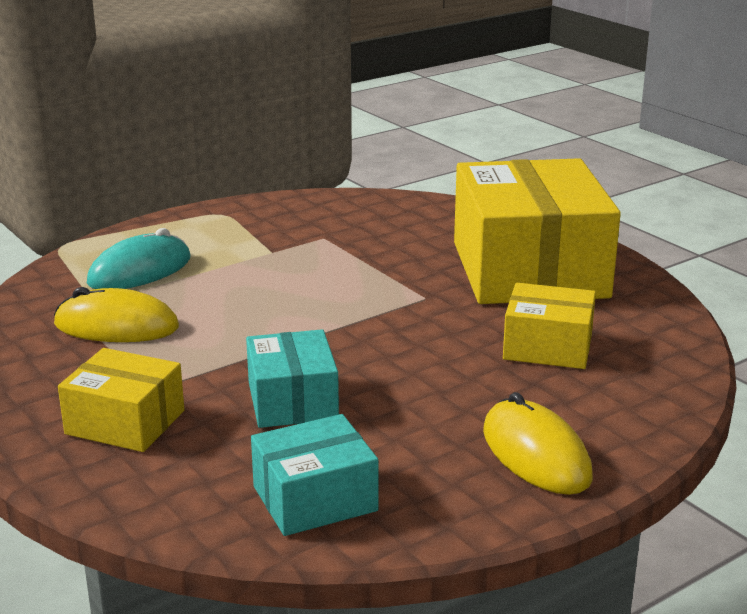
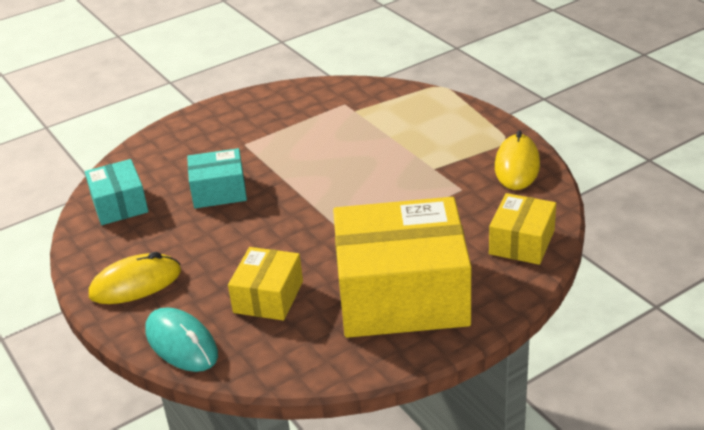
camera: 95 degrees right, 10 degrees up
yellow mouse [54,287,179,342] -> yellow mouse moved to [495,130,540,190]
yellow box [58,348,184,452] -> yellow box moved to [489,193,556,265]
turquoise mouse [87,228,191,289] -> turquoise mouse moved to [145,307,218,372]

